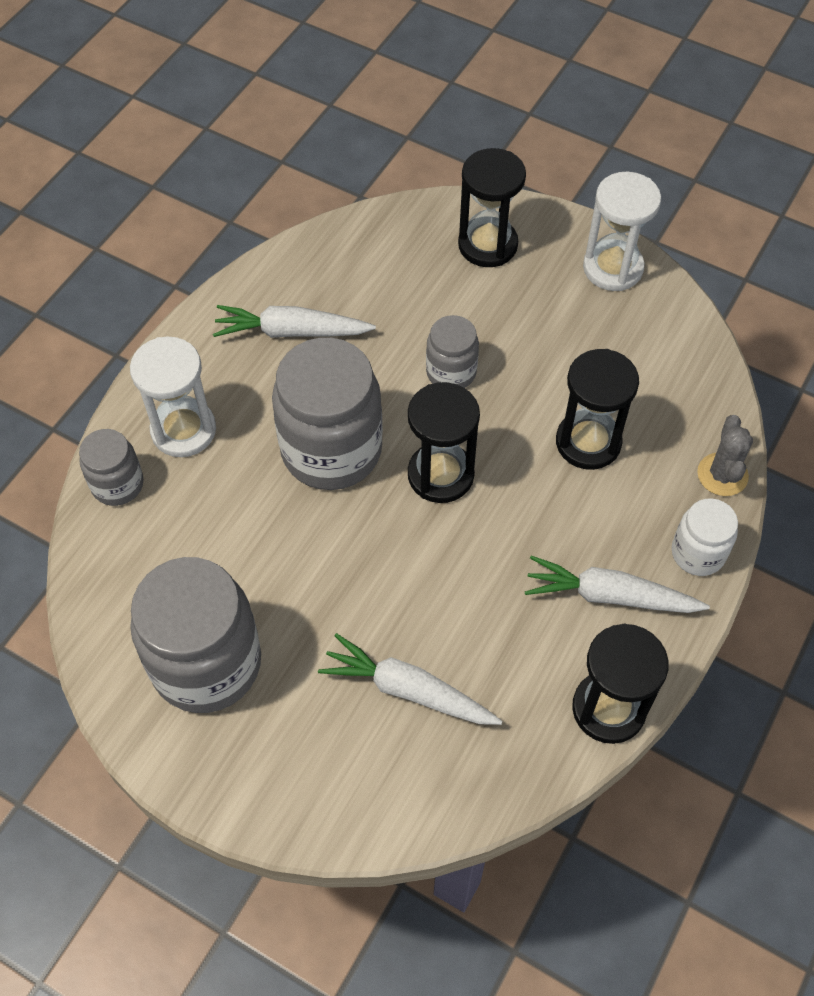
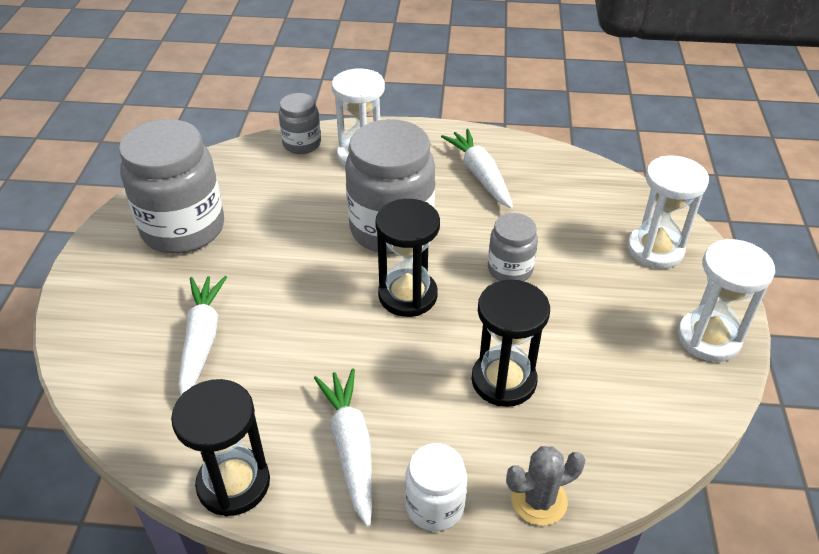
camera: 65 degrees right, 15 degrees down
black hourglass [458,148,526,267] -> white hourglass [627,156,709,269]

